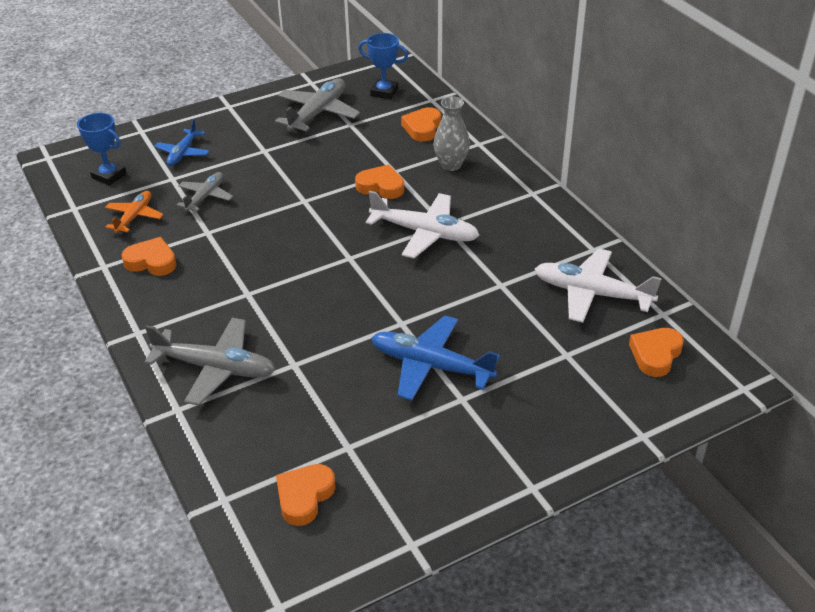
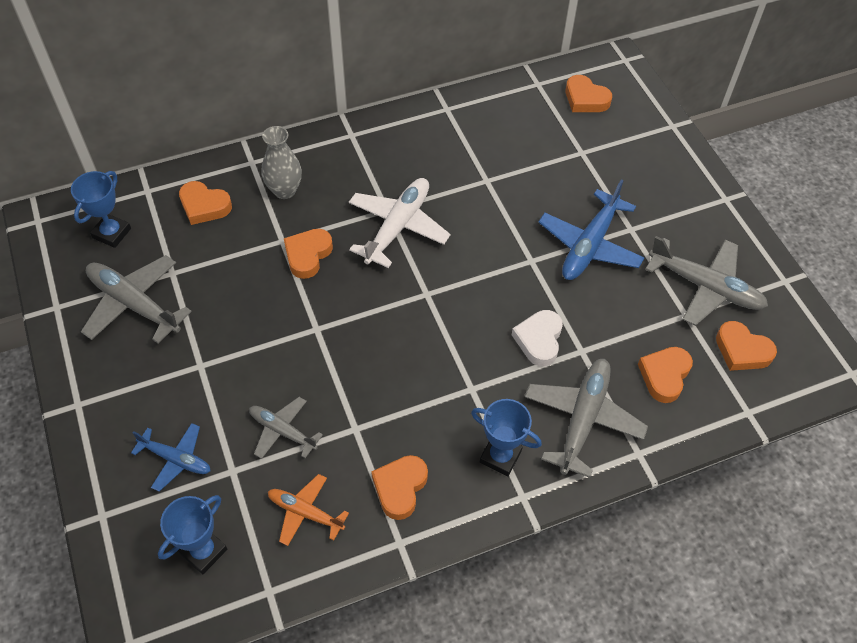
camera: 85 degrees left, 15 degrees up
white plane [535,248,662,323] -> none
none -> blue trophy [471,399,542,476]
none -> white heart [512,310,563,366]
none -> orange heart [638,347,693,403]
none -> grey plane [645,236,768,326]

